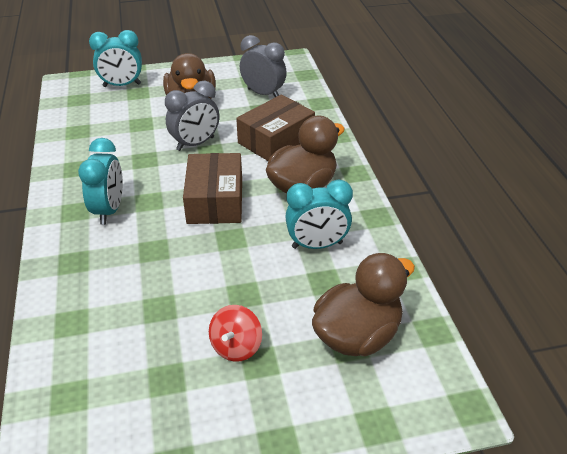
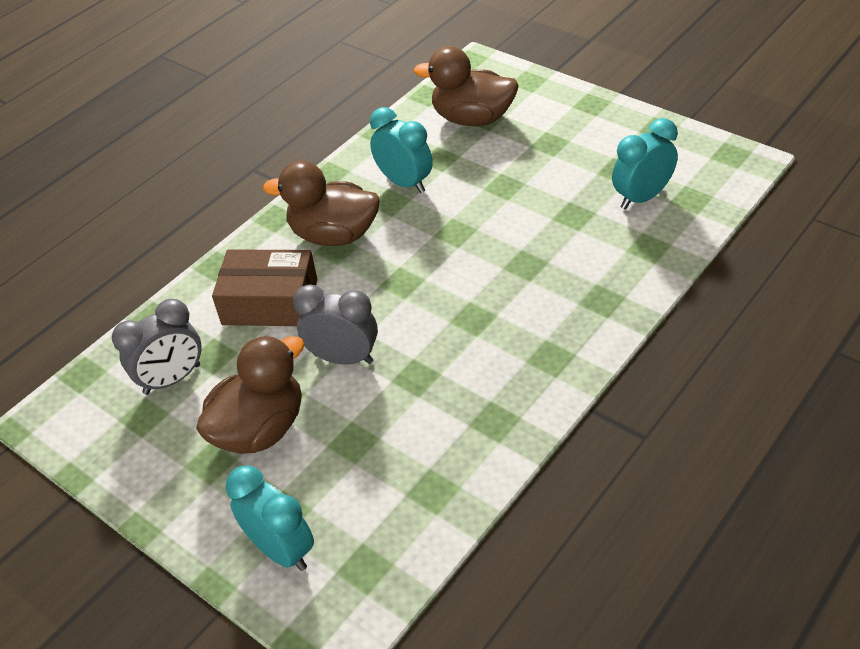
camera: 125 degrees left, 5 degrees up
turquoise clock [78,138,123,225] -> turquoise clock moved to [612,118,678,210]
brown box [183,153,242,224] -> none
red spinning top [209,305,262,362] -> none
grey clock [240,35,287,97] -> grey clock turned 120 degrees counterclockwise [112,299,202,395]

